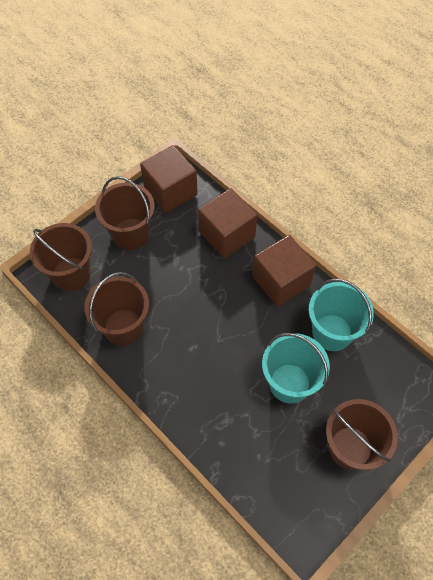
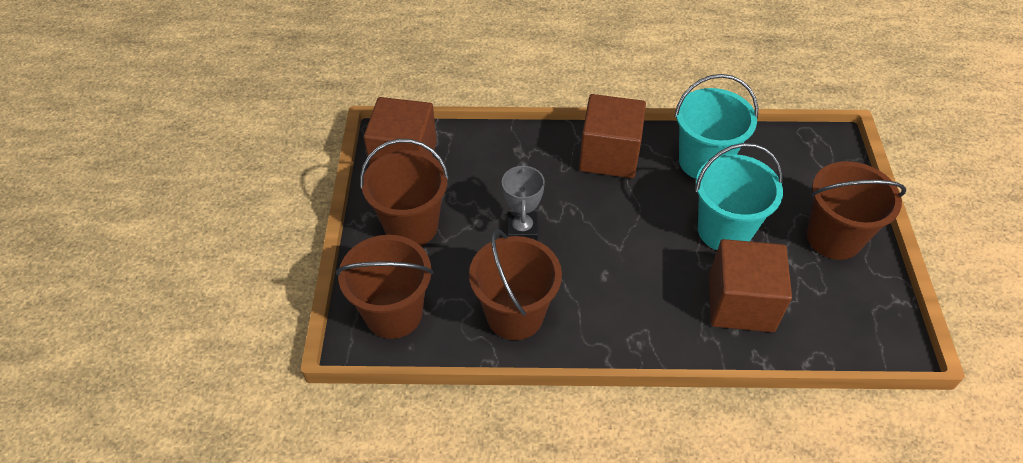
camera: 45 degrees left, 10 degrees down
brown cube [198,188,258,258] -> brown cube moved to [709,239,792,332]
none -> grey trophy [502,163,545,240]

